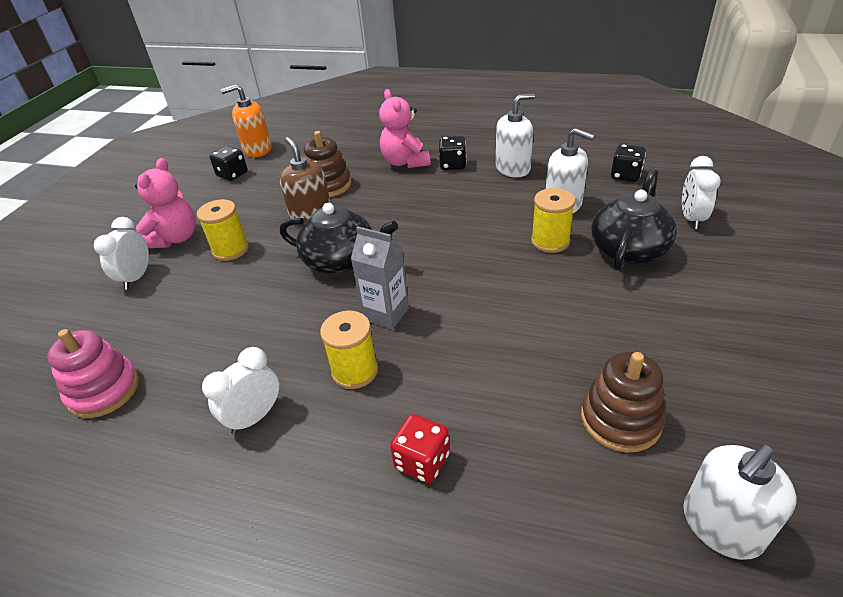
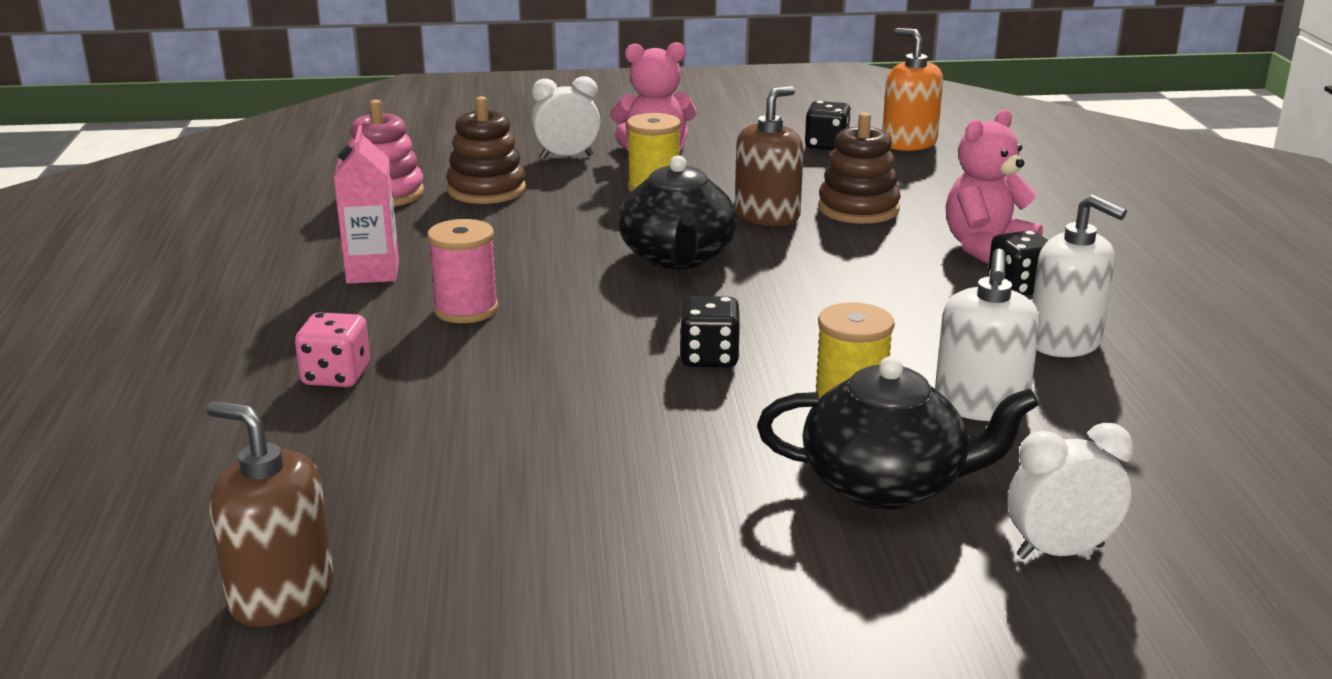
camera: 65 degrees right, 15 degrees down
white clock [202,347,279,435] -> pink carton [333,125,399,284]
yellow spool [320,311,378,389] -> pink spool [427,219,499,323]
grey carton [351,226,409,330] -> none
red dice [390,414,450,483] -> pink dice [295,312,370,387]
brown stacking toy [581,352,666,453] -> brown stacking toy moved to [446,96,526,204]
black dice [611,144,646,182] -> black dice moved to [680,296,741,367]
white soap dispenser [683,445,797,560] -> brown soap dispenser [206,401,333,627]

